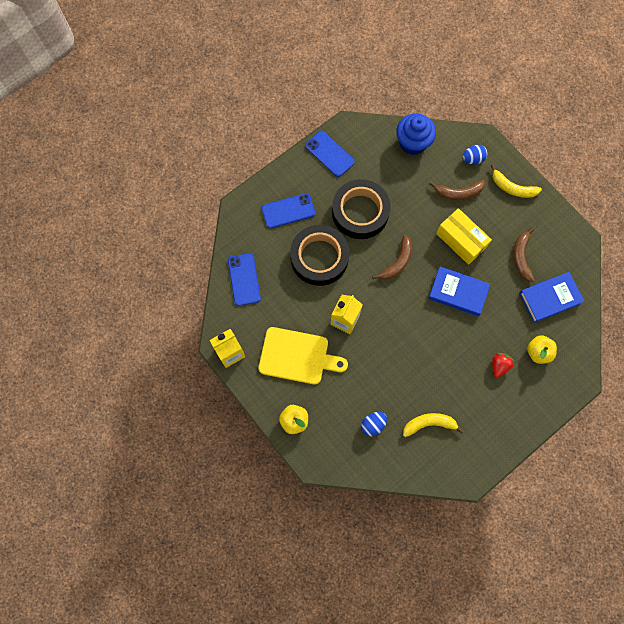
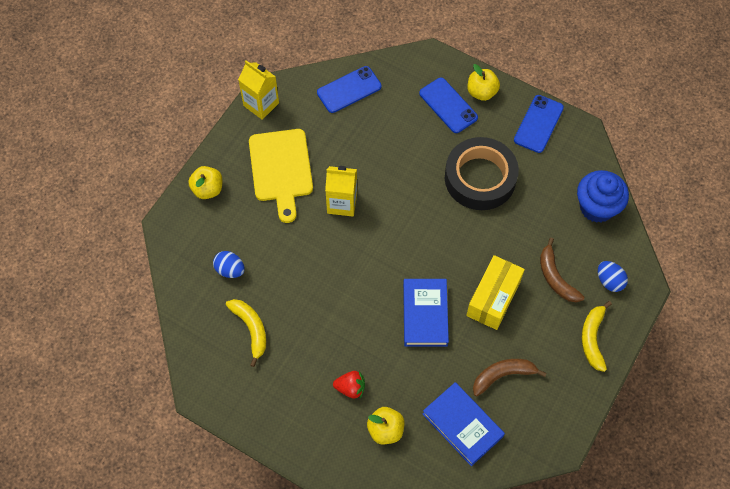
camera: 70 degrees right, 10 degrees down
black tape [290,225,349,286] -> none
brown banana [372,235,412,280] -> none
none -> yellow apple [468,64,500,101]

